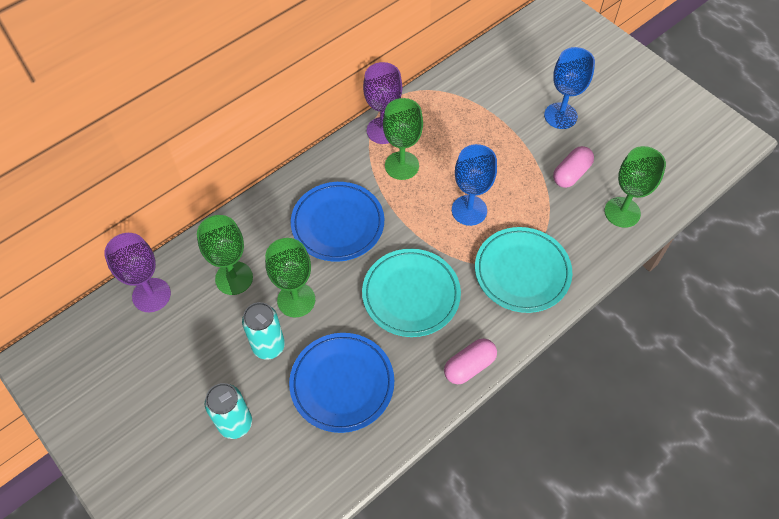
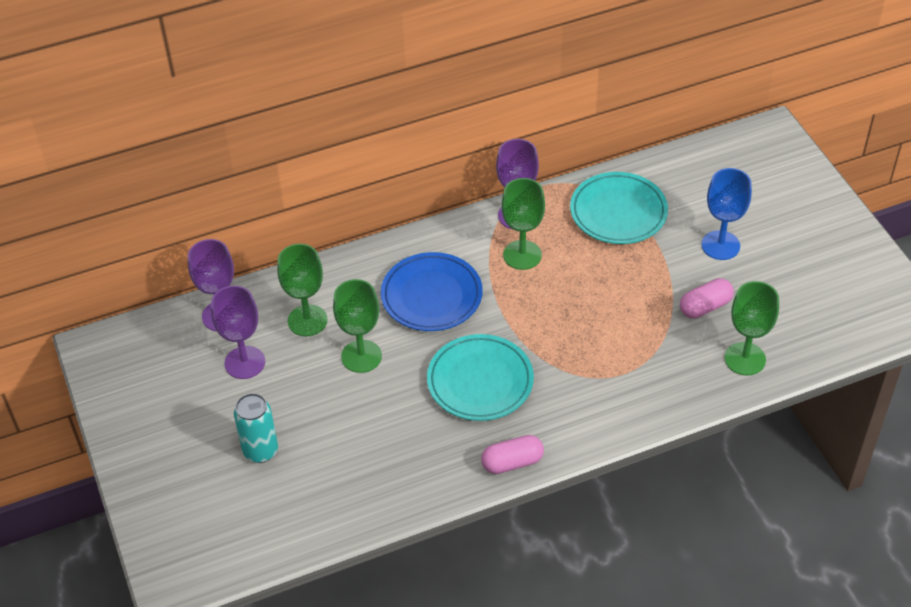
camera: 20 degrees right, 10 degrees down
turquoise can [242,302,285,360] -> none
blue plate [289,333,394,433] -> none
blue goblet [452,144,497,226] -> none
turquoise plate [475,227,572,313] -> turquoise plate moved to [570,172,668,244]
none -> purple goblet [211,286,265,379]

